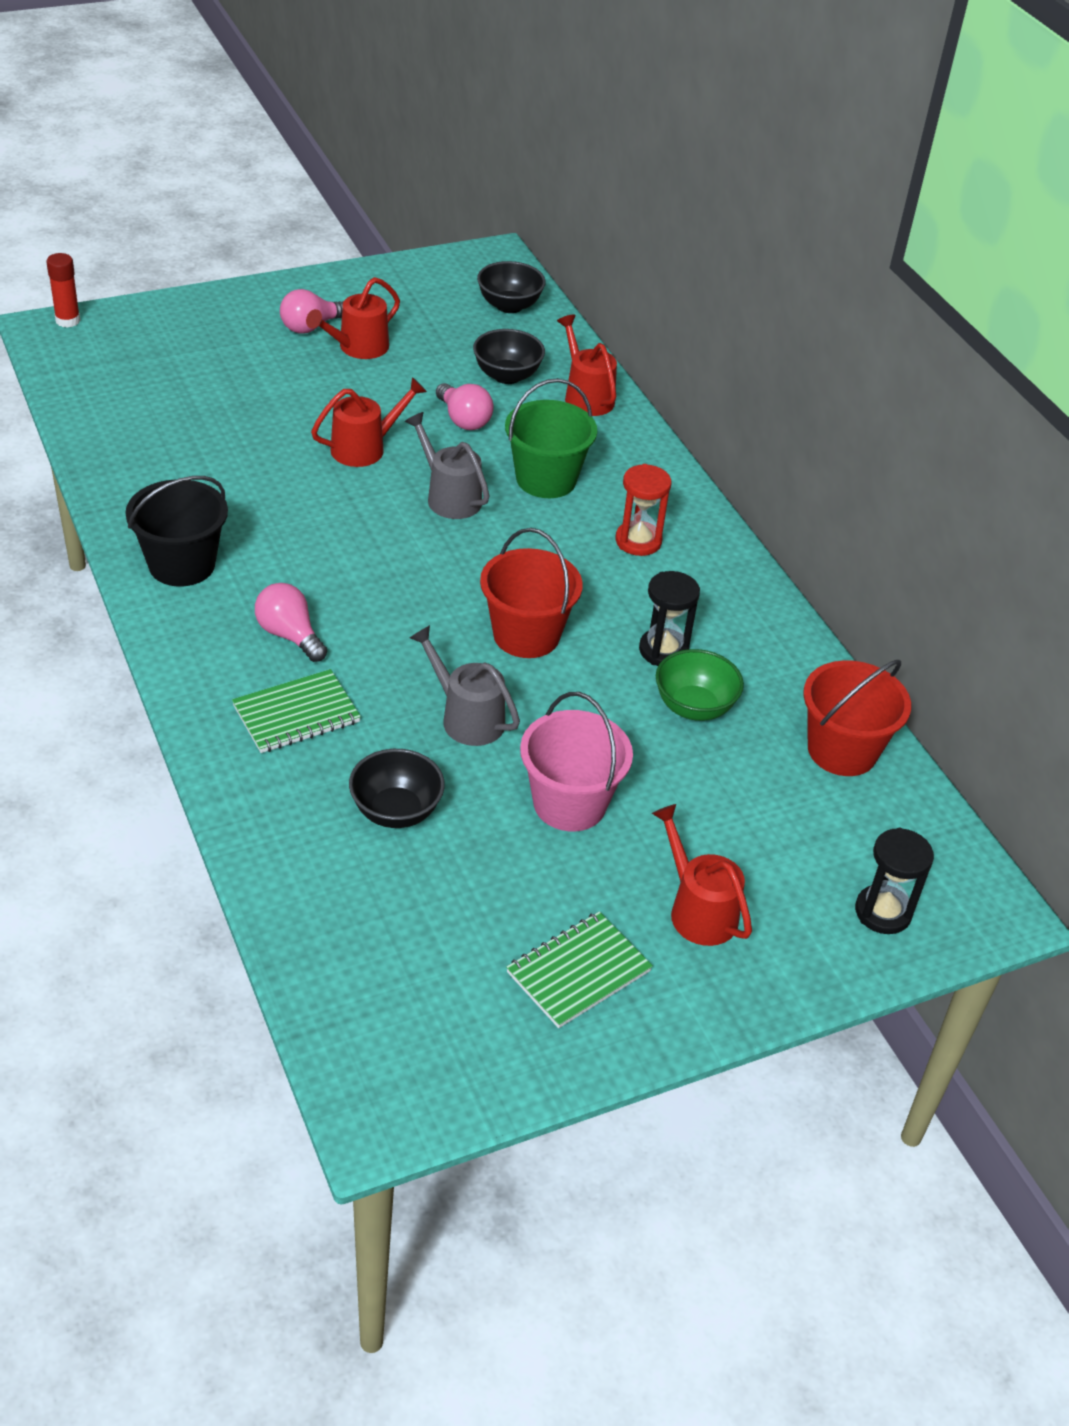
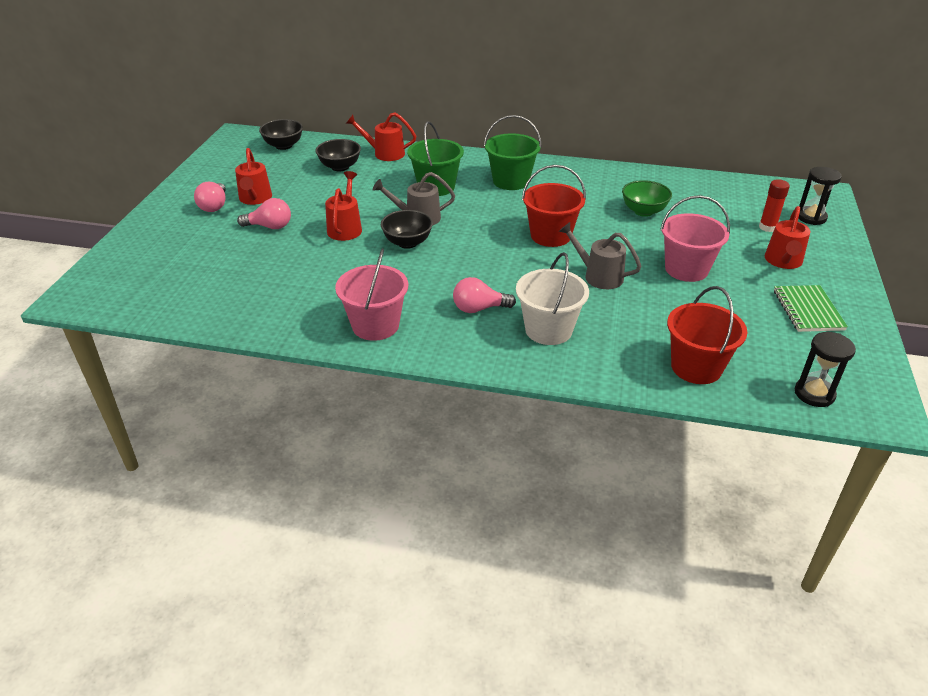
camera: 50 degrees left, 5 degrees down
red glue stick [47,253,80,328] -> red glue stick moved to [759,179,790,232]
black bucket [126,476,228,586] -> pink bucket [335,249,408,341]
green notebook [232,669,361,753] -> white bucket [516,252,589,345]
black bowl [349,749,445,828] -> black bowl moved to [381,210,433,249]
grey watering can [410,625,520,746] -> grey watering can turned 45 degrees clockwise [559,222,642,289]
pink light bulb [436,383,493,430] -> pink light bulb moved to [237,198,291,229]
red hourglass [616,464,671,556] -> green bucket [484,115,542,190]
black hourglass [639,571,700,666] -> black hourglass moved to [795,332,856,407]
red watering can [652,804,752,946] -> red watering can turned 75 degrees counterclockwise [765,206,811,269]
red bucket [803,660,911,776] -> red bucket moved to [667,286,747,384]

